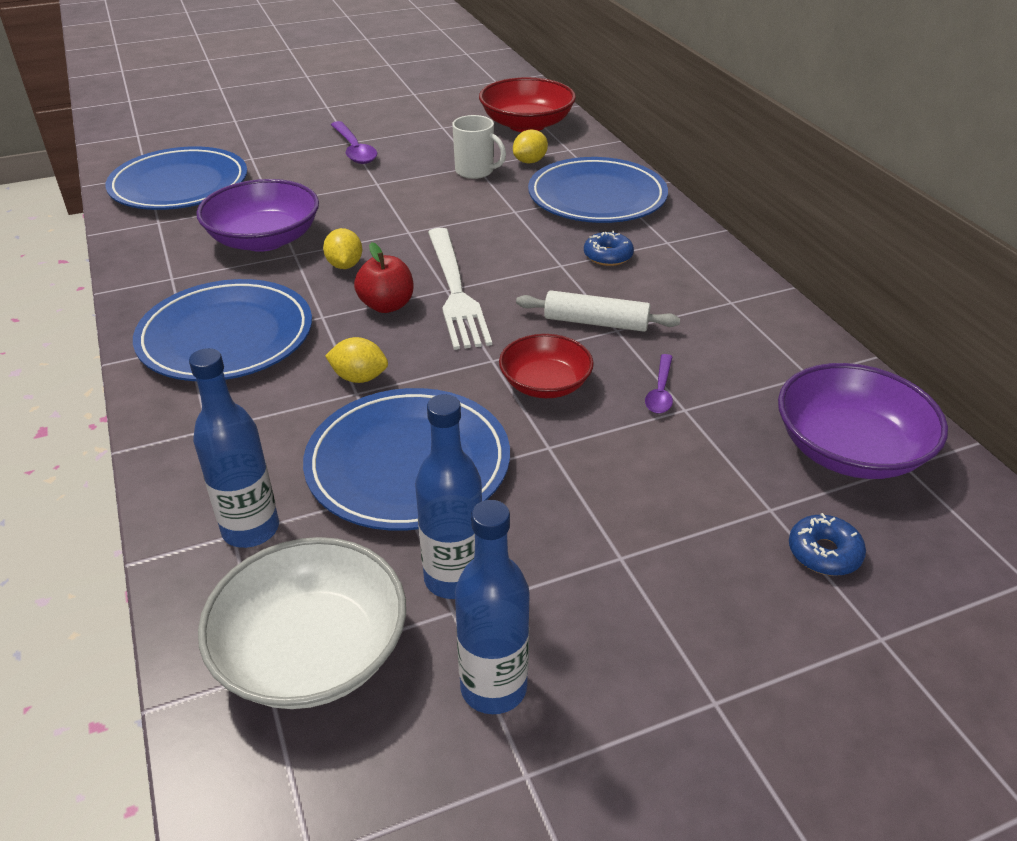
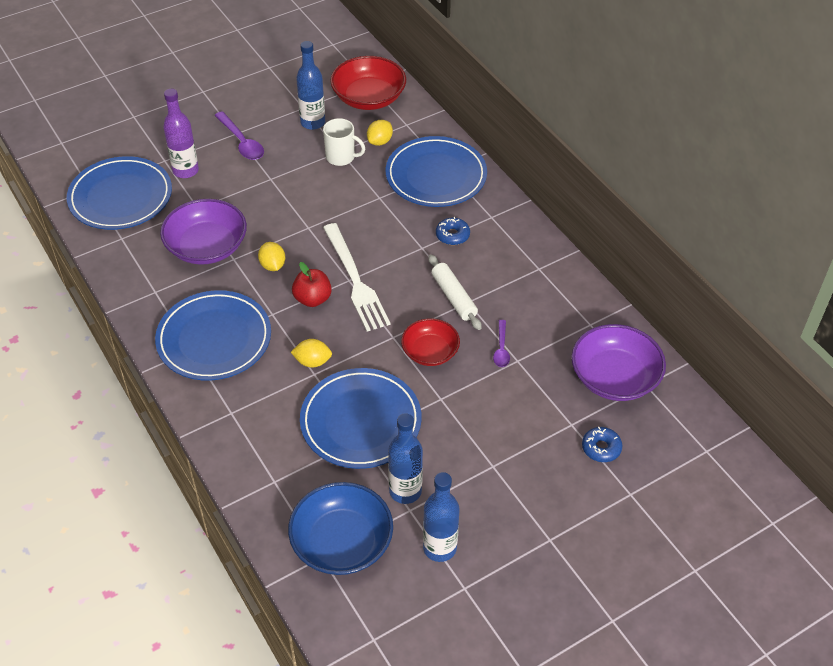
camera: 10 degrees left, 10 degrees up
blue bottle [189,348,279,548] -> blue bottle moved to [296,41,325,130]
white bowl [198,537,406,709] -> blue bowl [288,482,393,575]
white rolling pin [516,290,680,332] -> white rolling pin turned 60 degrees clockwise [428,254,482,330]
none -> purple bottle [163,89,199,178]

